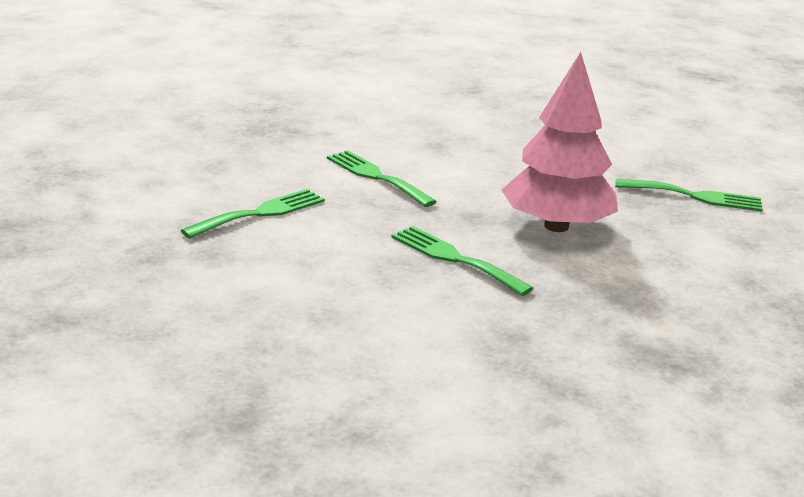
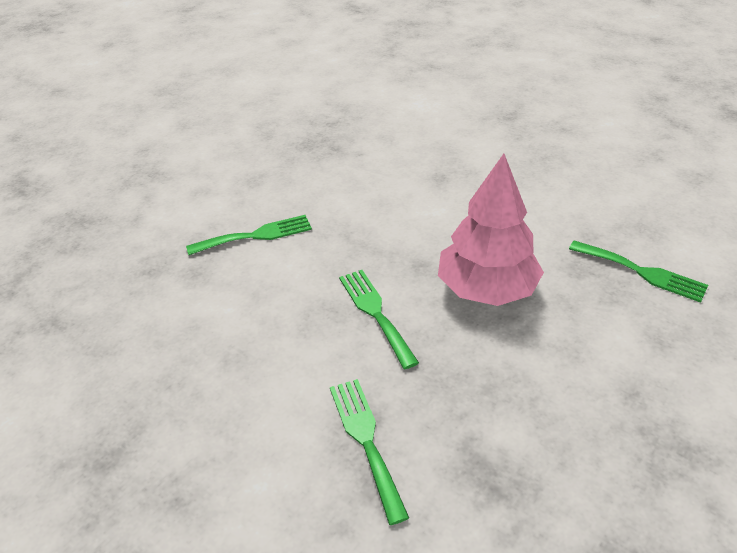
camera: 25 degrees right, 15 degrees up
green fork [327,150,437,207] -> green fork moved to [330,379,409,525]

